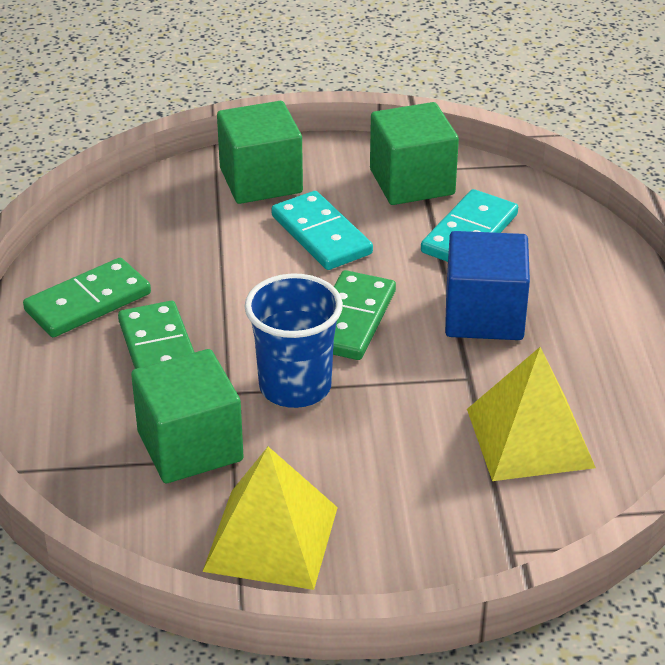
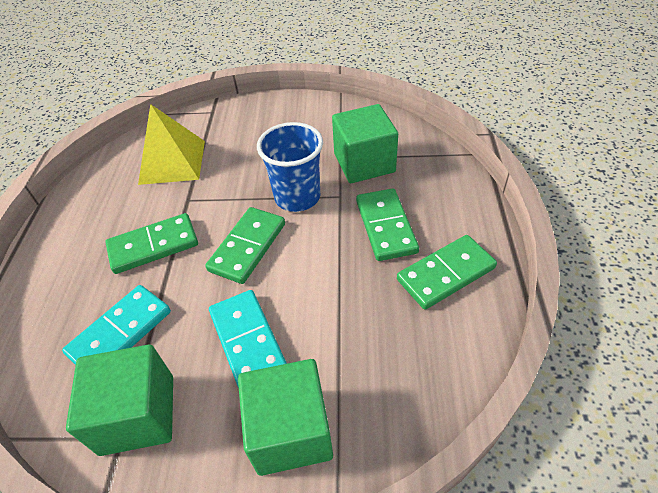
camera: 170 degrees left, 10 degrees up
yellow pyramid [202,447,338,590] -> none
blue cube [445,231,530,340] -> green domino [105,213,198,274]

